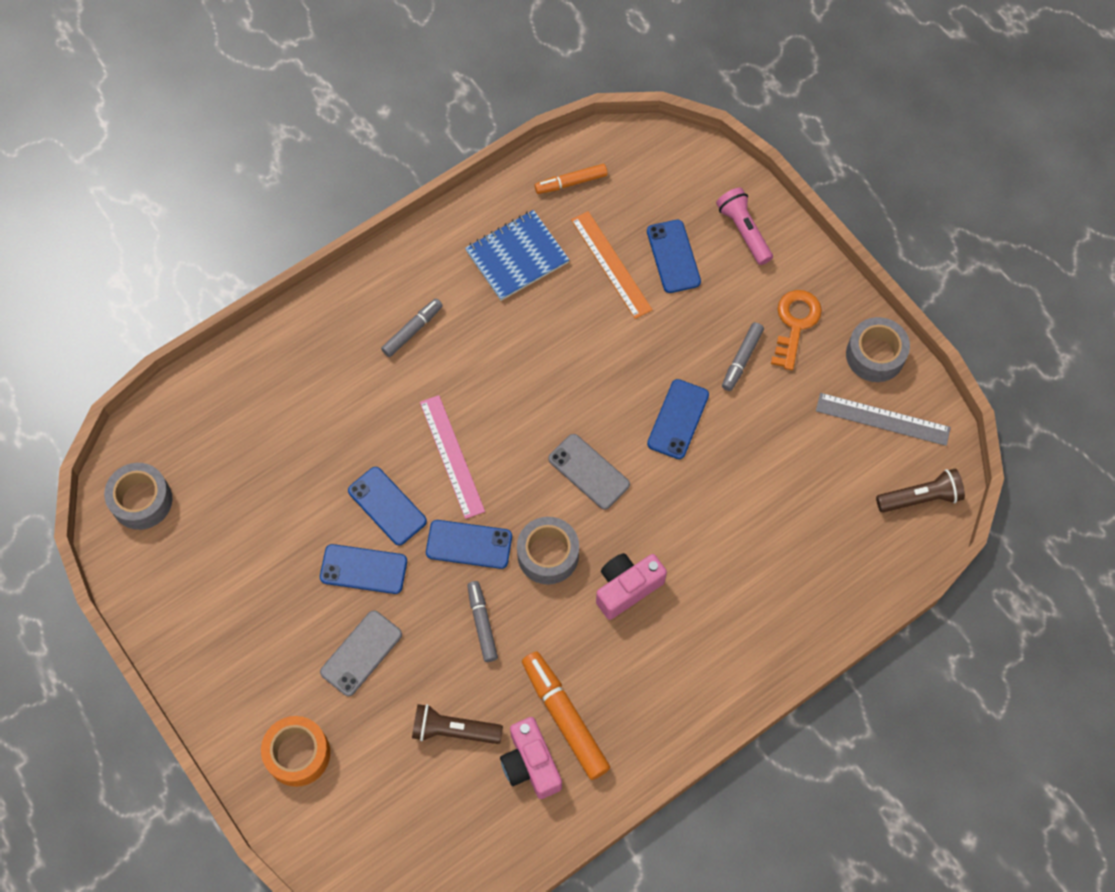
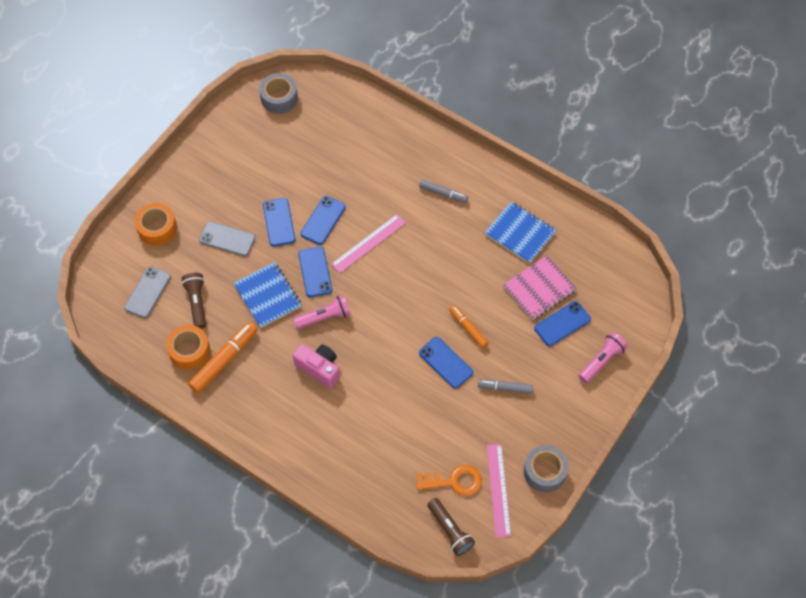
camera: 70 degrees right, 5 degrees down
grey marker [467,581,498,662] -> blue notebook [233,262,302,328]
pink camera [500,717,562,799] -> orange tape [166,325,210,370]
grey tape [517,517,579,585] -> pink flashlight [294,295,351,329]
orange marker [535,164,608,194] -> orange marker moved to [449,305,489,348]
grey phone [548,434,630,510] -> grey phone moved to [124,266,171,318]
orange ruler [571,211,652,319] -> pink notebook [503,255,577,320]
blue phone [647,379,709,459] -> blue phone turned 45 degrees clockwise [419,337,473,389]
orange key [771,290,822,370] -> orange key moved to [416,465,482,496]
grey ruler [816,393,951,446] -> pink ruler [487,444,511,537]

